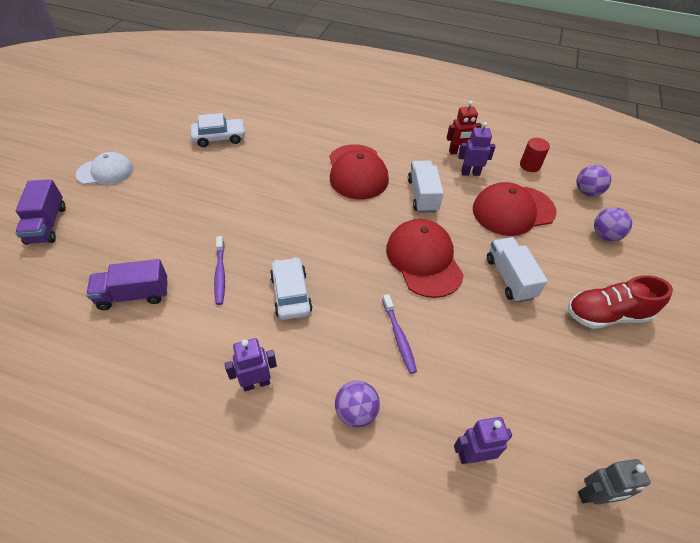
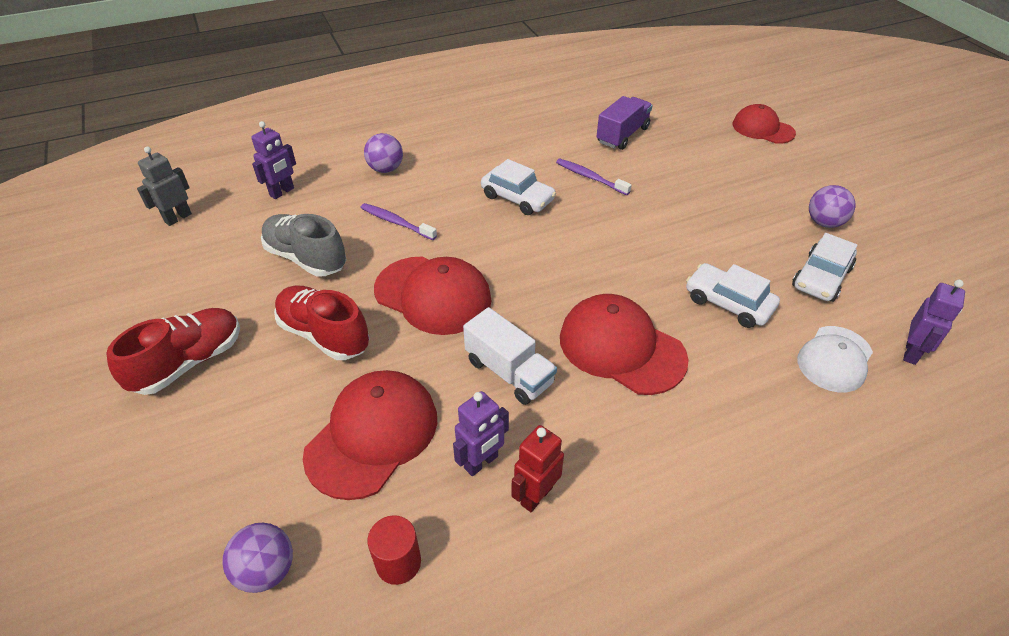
camera: 140 degrees right, 5 degrees down
purple truck [15,179,66,245] -> red cap [733,104,796,144]
white cap [76,152,133,185] -> white cap moved to [797,326,873,392]
purple robot [225,338,277,391] -> purple robot moved to [903,280,965,365]
white truck [487,237,548,303] -> red shoe [274,286,370,360]
purple ball [594,207,632,241] -> purple ball moved to [809,185,856,228]
none -> grey shoe [261,214,347,276]
none -> white car [686,263,780,328]

